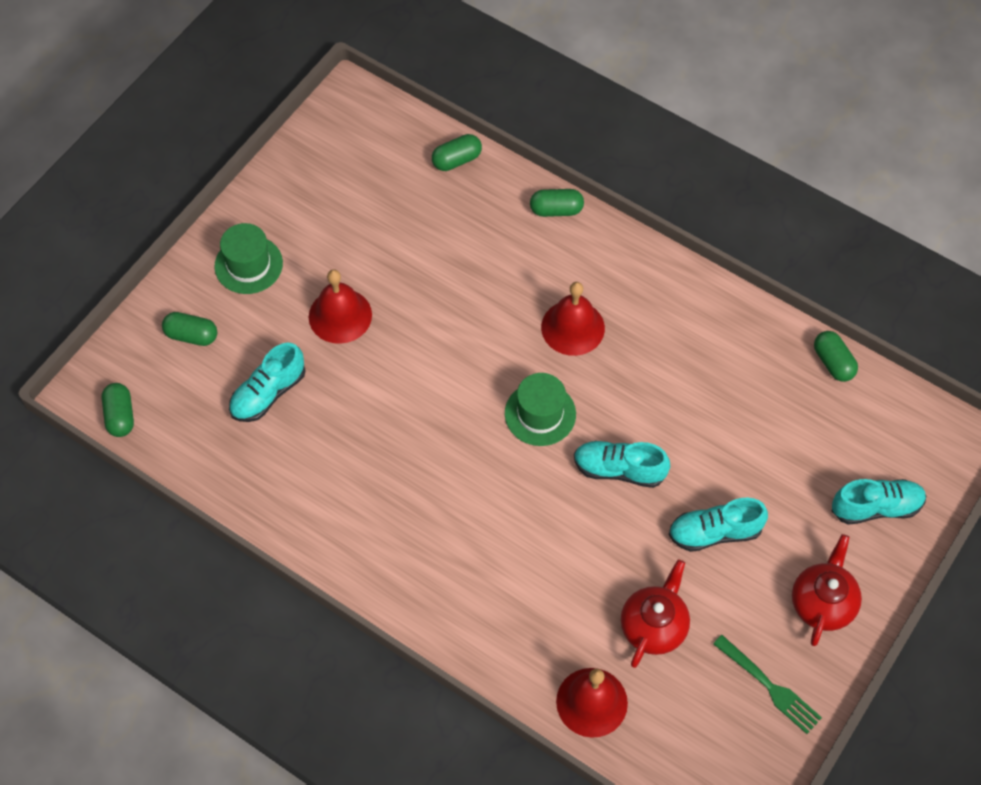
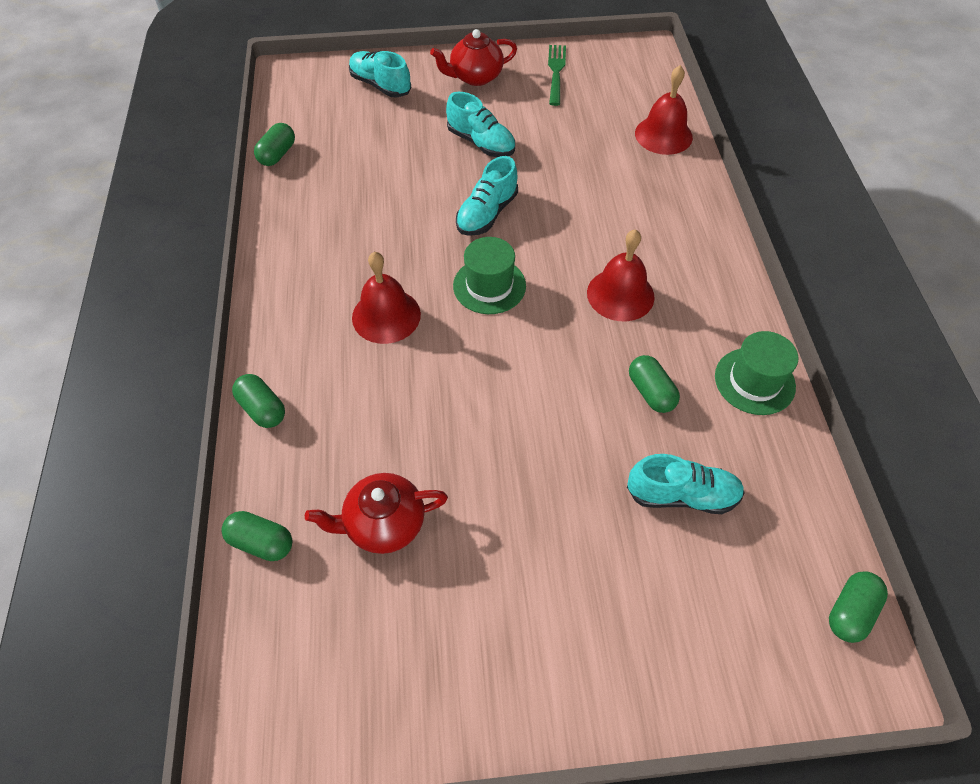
camera: 130 degrees left, 5 degrees down
green capsule [162,312,217,346] -> green capsule moved to [629,355,680,413]
green hat [214,223,283,294] -> green hat moved to [715,331,798,415]
red bell [309,269,372,344] -> red bell moved to [587,229,655,321]
turquoise shoe [574,441,670,488] -> turquoise shoe turned 60 degrees clockwise [456,156,518,236]
red teapot [621,559,690,668] -> red teapot moved to [305,473,448,554]

